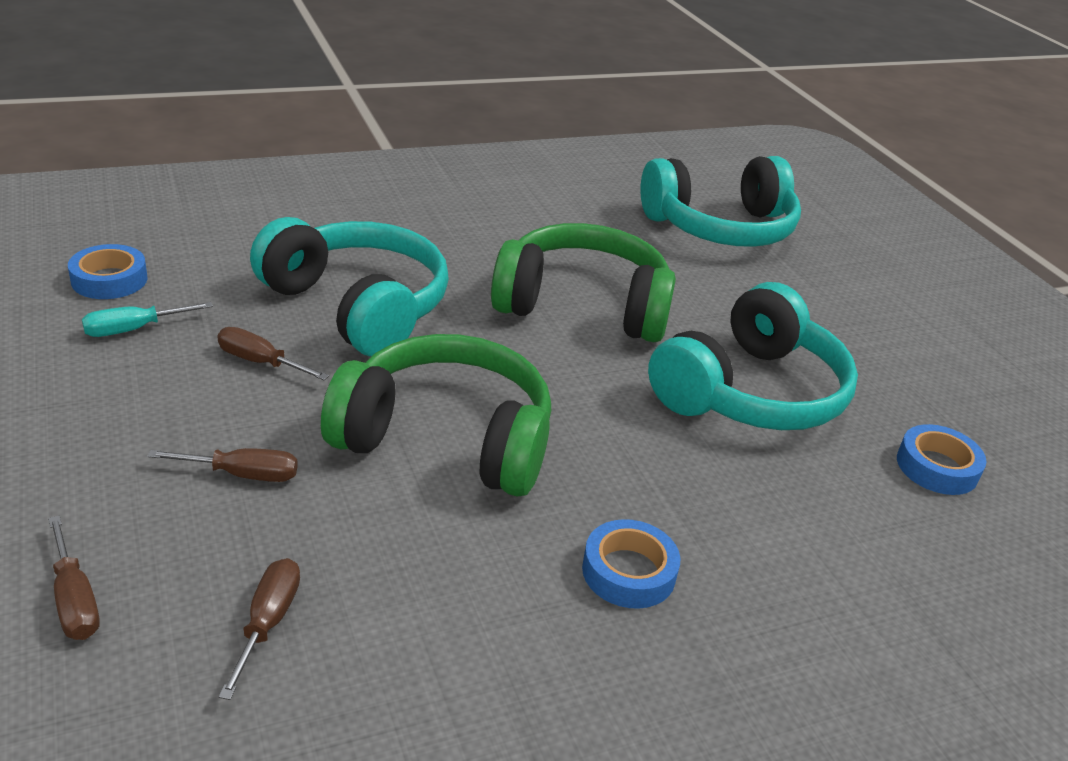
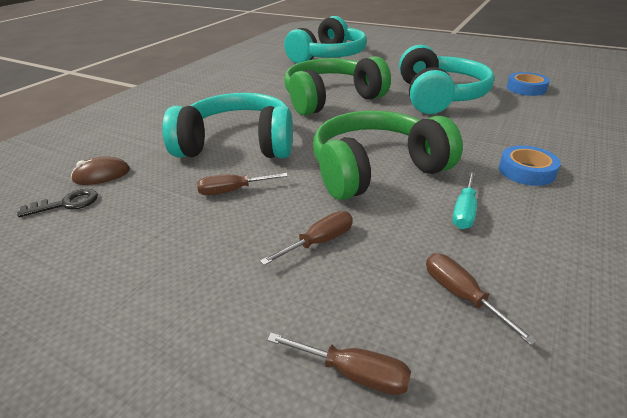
camera: 35 degrees left, 0 degrees up
blue tape [68,244,148,299] -> black key [17,189,98,217]
turquoise screwdriver [82,302,213,337] -> turquoise screwdriver moved to [452,171,477,229]
none -> brown mouse [71,156,130,185]

